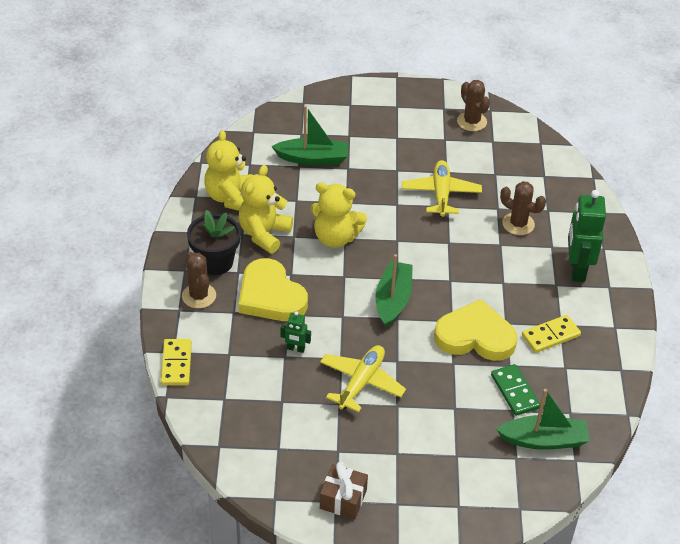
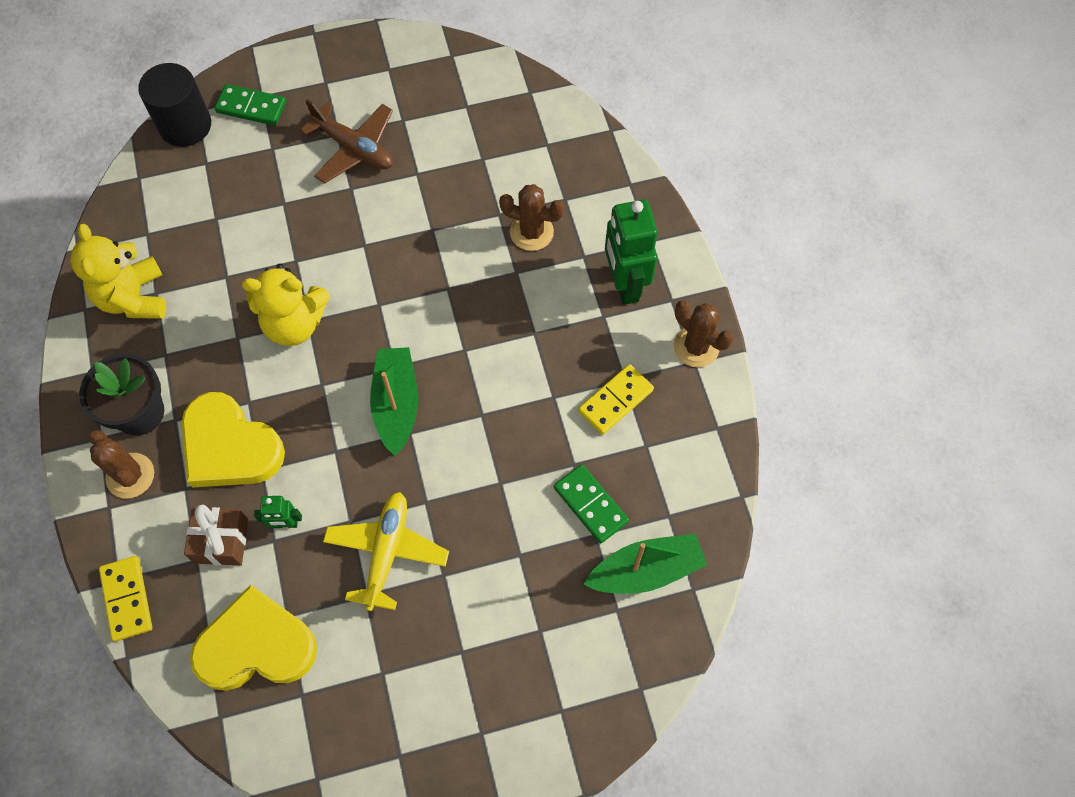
camera: 15 degrees left, 20 degrees up
yellow teddy bear [238,165,293,254] -> none
green boat [272,105,348,165] -> none
brown gift [320,462,368,520] -> brown gift moved to [184,504,248,565]
yellow plane [402,160,482,217] -> none
yellow heart [434,299,518,361] -> yellow heart moved to [190,585,317,691]
brown cactus [457,80,490,131] -> brown cactus moved to [674,300,733,367]
none -> black cylinder [138,63,211,147]
none -> green domino [214,84,286,126]
none -> brown plane [300,99,393,183]

